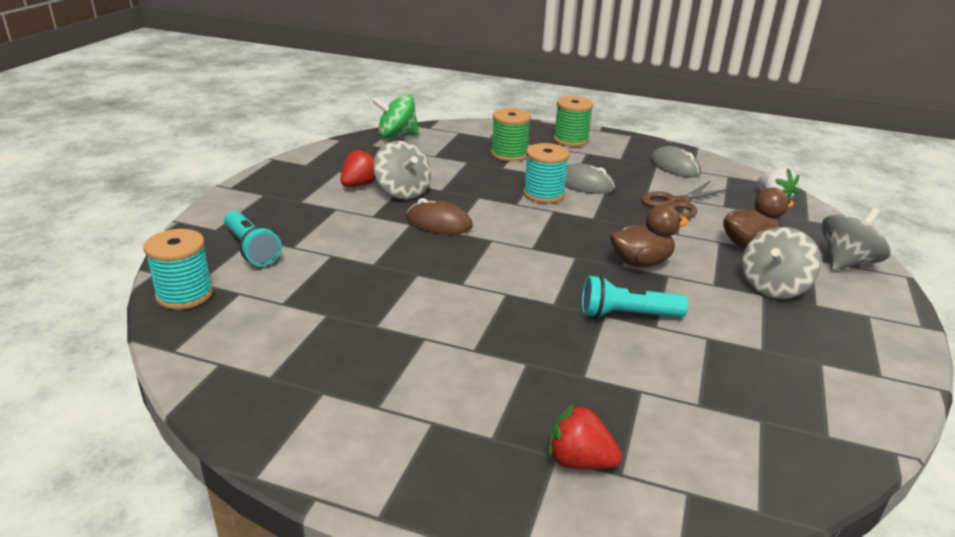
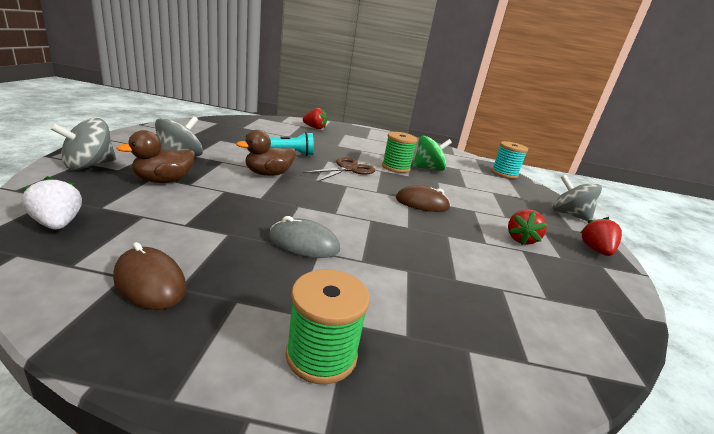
camera: 165 degrees right, 5 degrees down
turquoise flashlight [224,211,282,266] -> none
green spinning top [372,94,419,138] -> green spinning top moved to [413,136,452,171]
grey spinning top [373,141,431,200] -> grey spinning top moved to [553,175,602,221]
green spool [491,108,531,162] -> green spool moved to [382,132,418,173]
turquoise spool [523,143,569,203] -> none
brown scissors [641,180,732,219] -> brown scissors moved to [303,157,375,182]
grey mouse [651,146,701,178] -> brown mouse [113,242,186,310]
none -> red strawberry [580,217,622,256]

